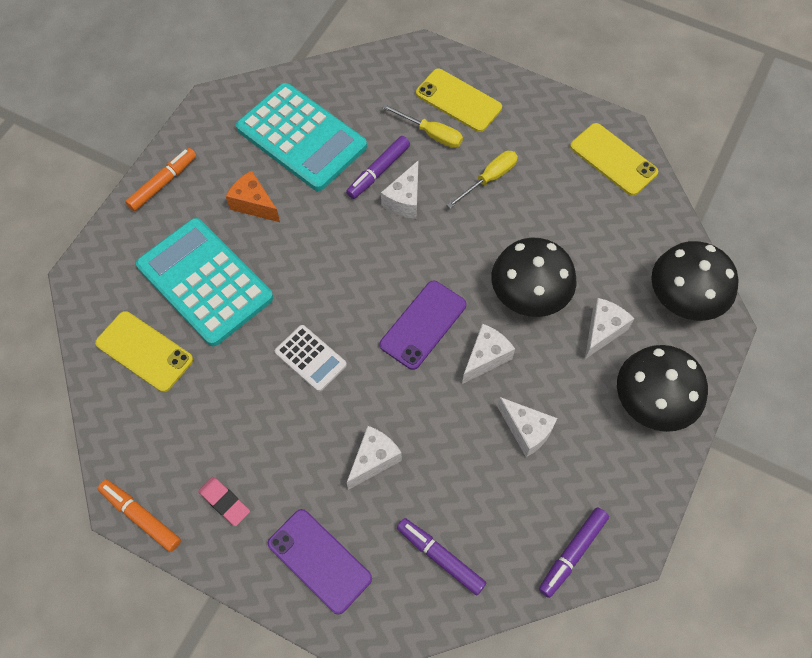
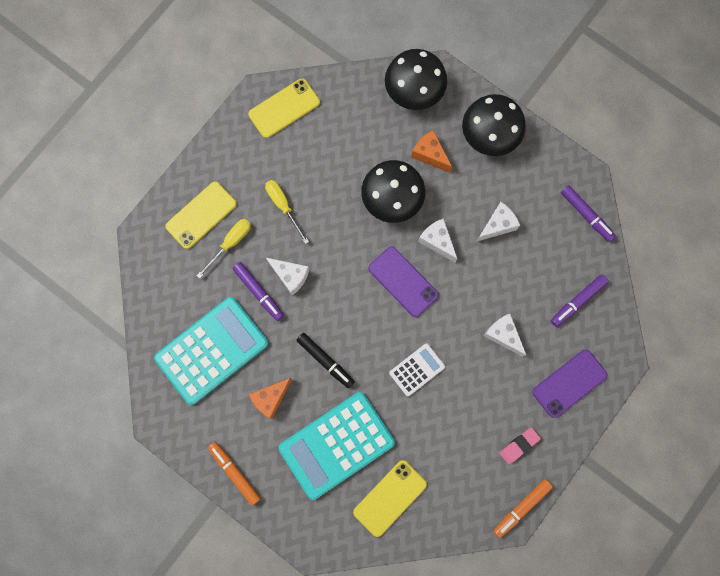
camera: 80 degrees left, 15 degrees up
white cheese [585,298,634,359] -> orange cheese [411,130,452,173]
none -> black marker [296,333,355,389]

